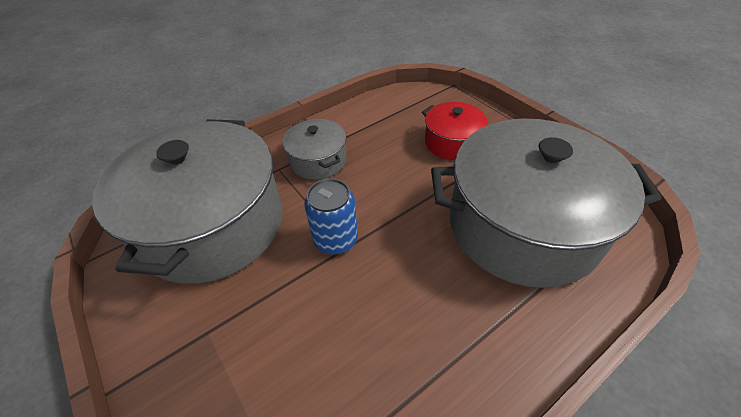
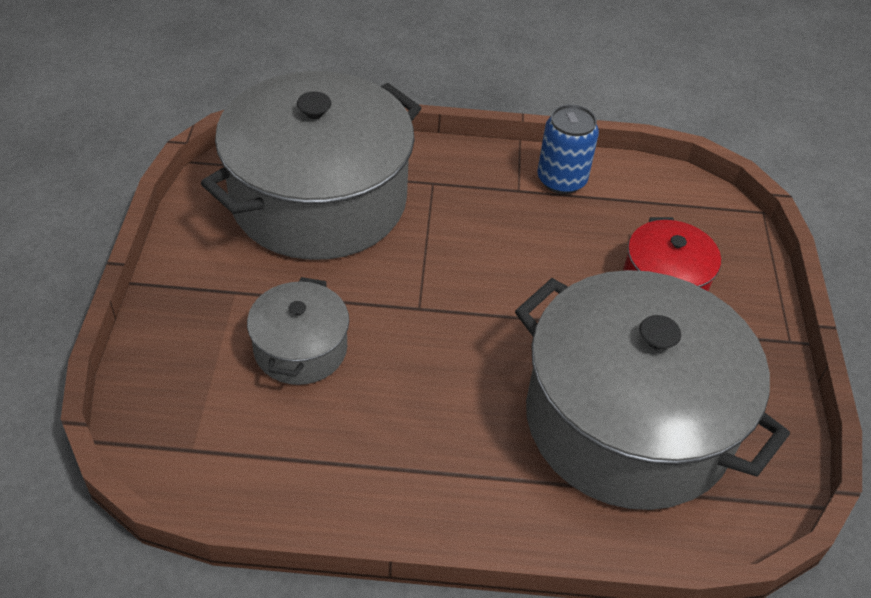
camera: 35 degrees right, 0 degrees up
grey pot [283,119,347,180] -> grey pot moved to [247,277,349,385]
blue can [304,178,358,255] -> blue can moved to [538,104,599,194]

